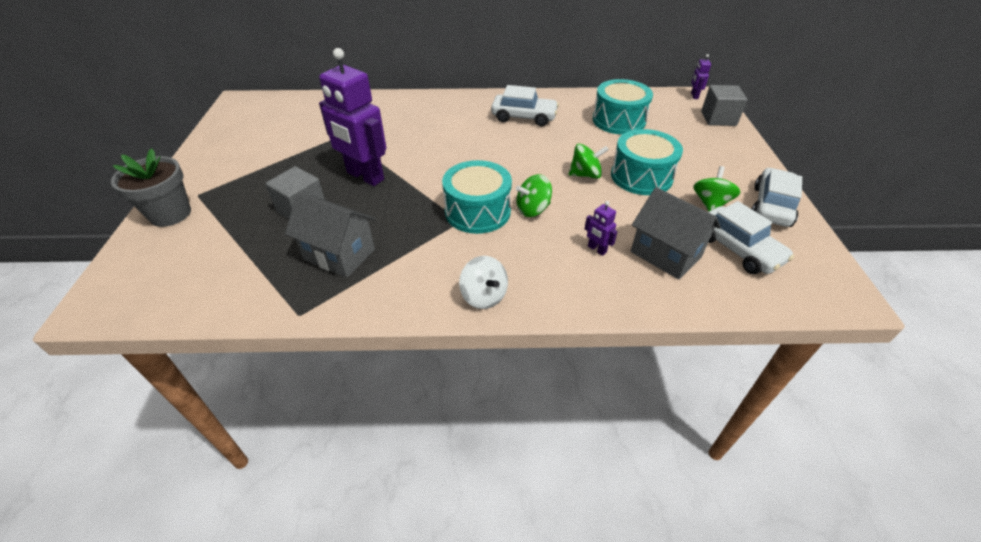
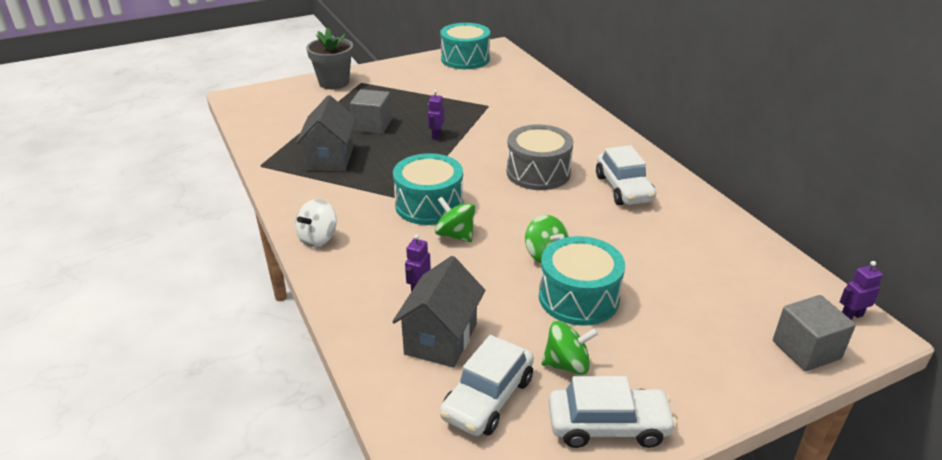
camera: 65 degrees right, 10 degrees down
purple robot [319,48,386,186] -> purple robot [428,90,444,140], size x0.41
turquoise drum [593,79,653,135] -> turquoise drum moved to [440,23,490,69]
none -> grey drum [507,124,573,190]

